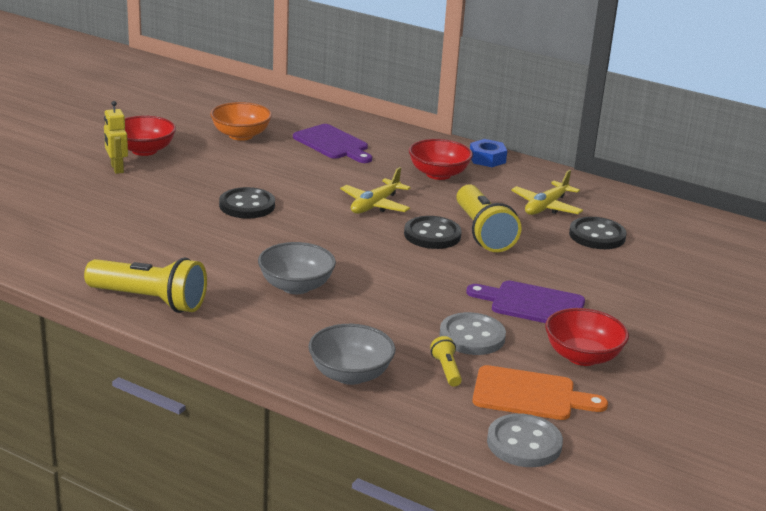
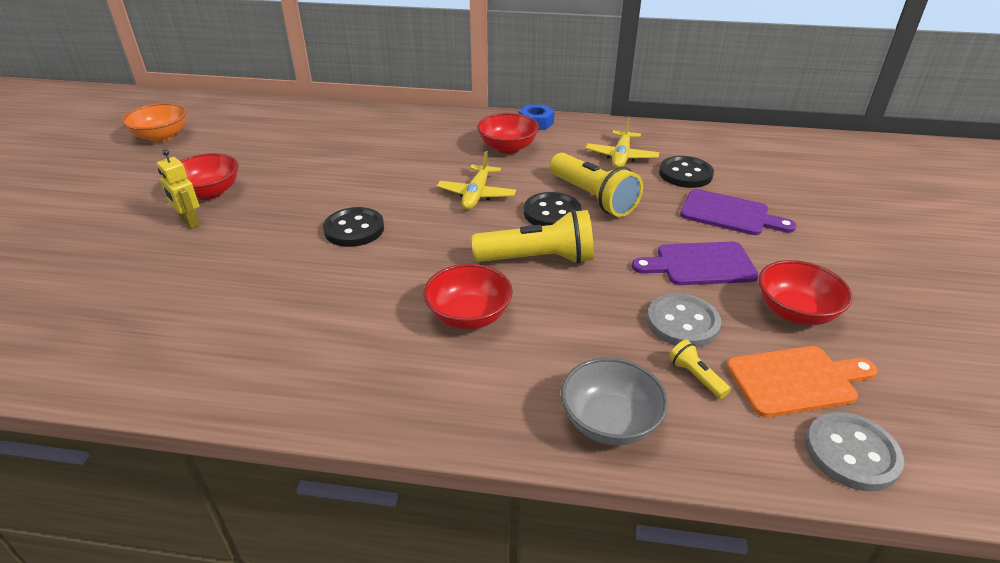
camera: 20 degrees left, 10 degrees up
yellow flashlight [84,257,207,313] -> yellow flashlight moved to [472,209,594,264]
orange bowl [210,102,272,141] -> orange bowl moved to [122,103,187,142]
grey bowl [258,242,336,294] -> red bowl [423,264,513,330]
purple cutting board [293,124,372,163] -> purple cutting board moved to [680,189,796,235]

